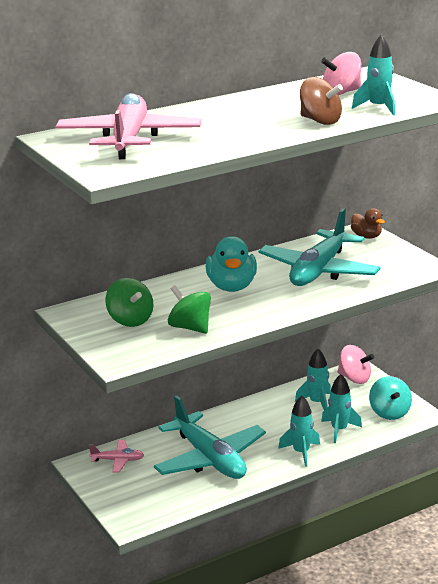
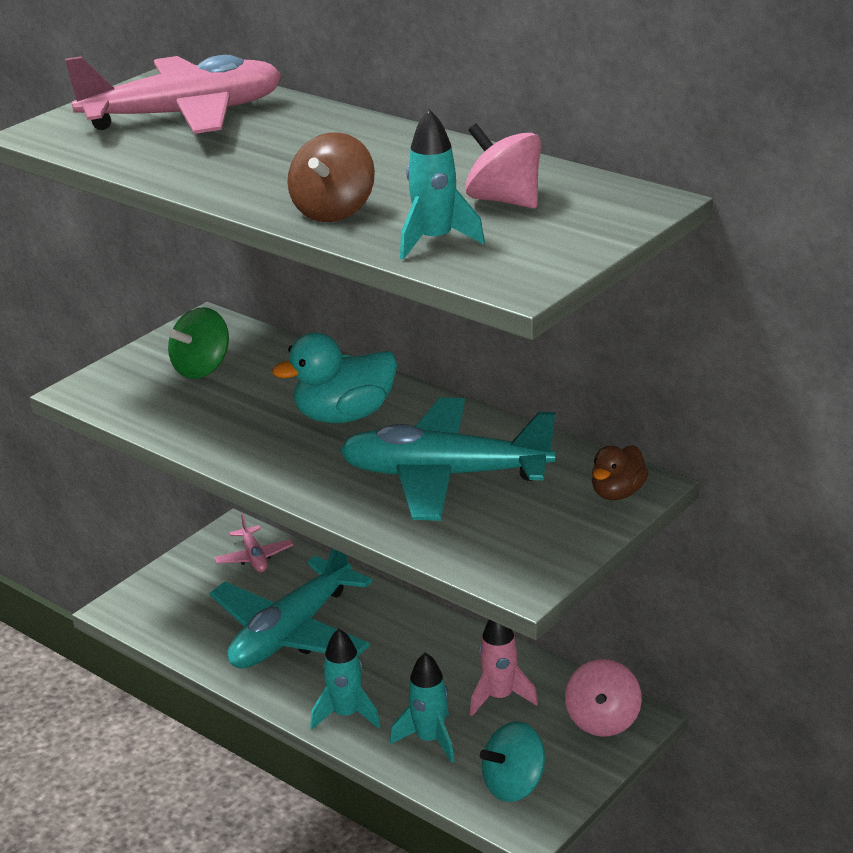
camera: 70 degrees right, 5 degrees up
green spinning top [168,285,211,334] -> none
turquoise rocket [295,349,331,410] -> pink rocket [470,620,538,716]

